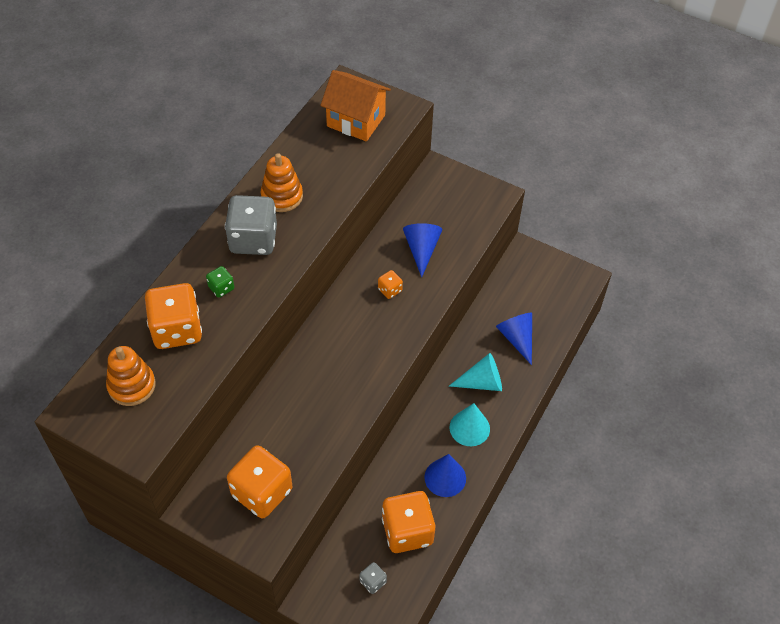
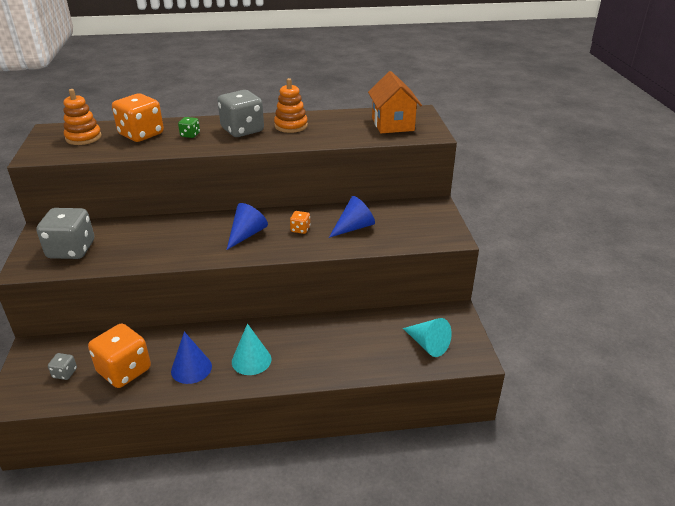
camera: 55 degrees right, 20 degrees down
orange dice [227,445,292,518] -> grey dice [36,208,94,259]
turquoise cone [449,353,502,391] -> turquoise cone moved to [403,318,452,357]
blue cone [496,312,532,365] -> blue cone moved to [227,203,268,250]

